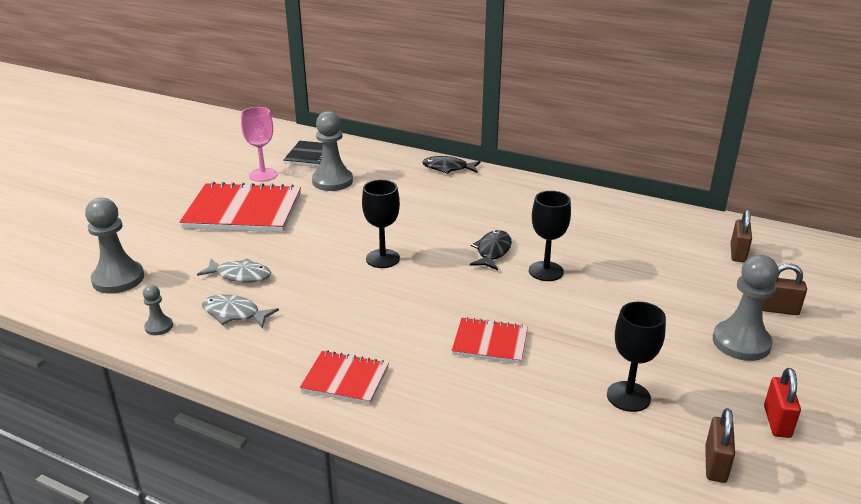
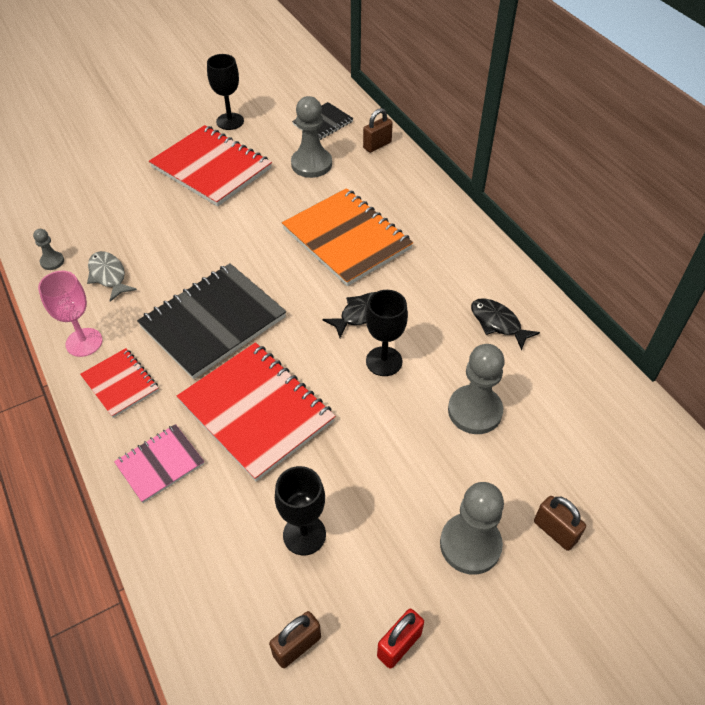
camera: 35 degrees right, 20 degrees up
grey pawn [85,198,144,294] -> grey pawn moved to [448,344,505,434]
grey fish [197,258,271,283] -> none
pink goblet [241,107,278,182] -> pink goblet moved to [38,271,102,357]
black goblet [362,180,400,268] -> black goblet moved to [207,54,244,130]
black fish [422,156,480,174] -> black fish moved to [471,298,540,350]
red notebook [452,317,528,364] -> red notebook [177,342,336,482], size x1.89
brown padlock [731,209,752,262] -> brown padlock moved to [363,108,393,153]
none -> pink notebook [114,424,204,503]
none -> black notebook [137,263,286,379]
none -> orange notebook [282,188,413,286]

